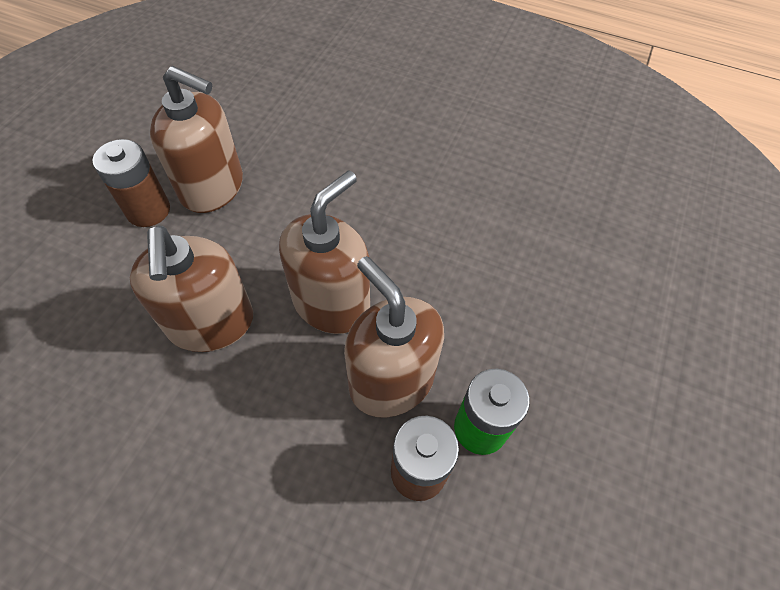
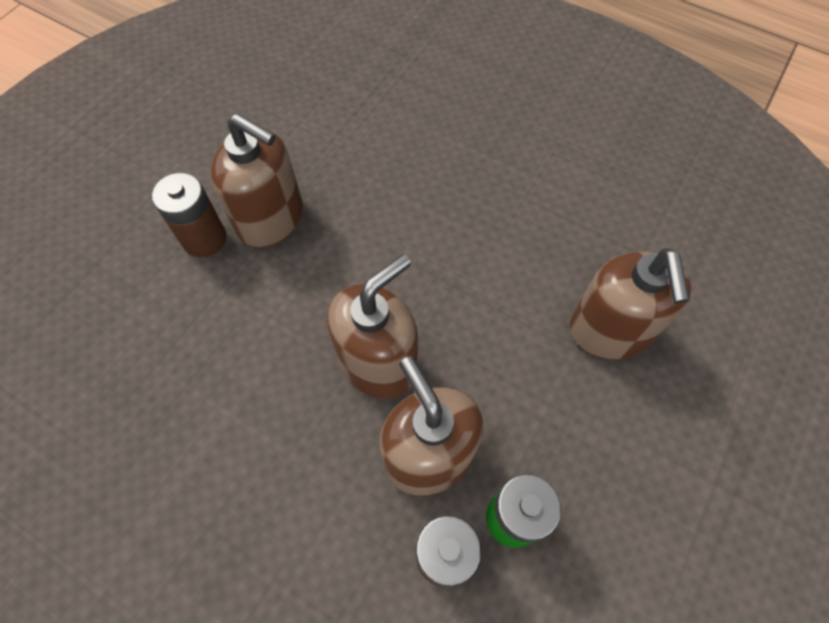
camera: 10 degrees right, 5 degrees up
brown soap dispenser [130,225,253,352] -> brown soap dispenser moved to [570,248,692,359]

